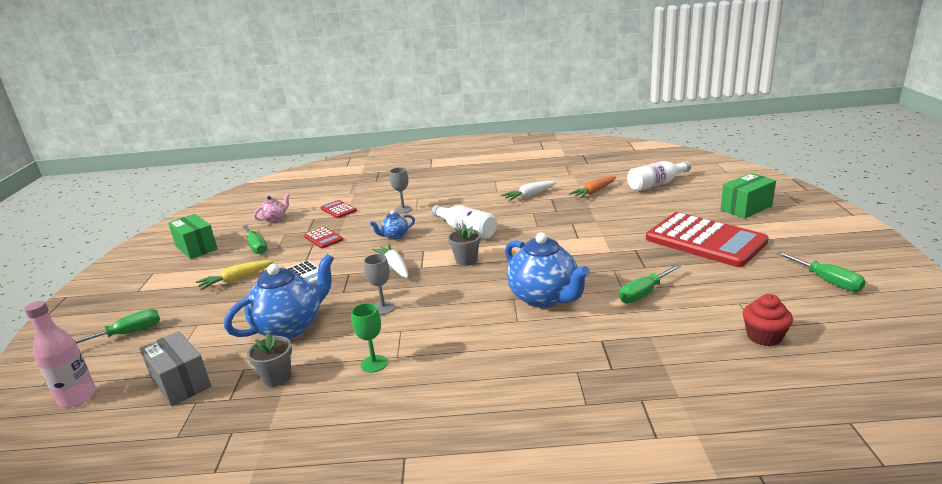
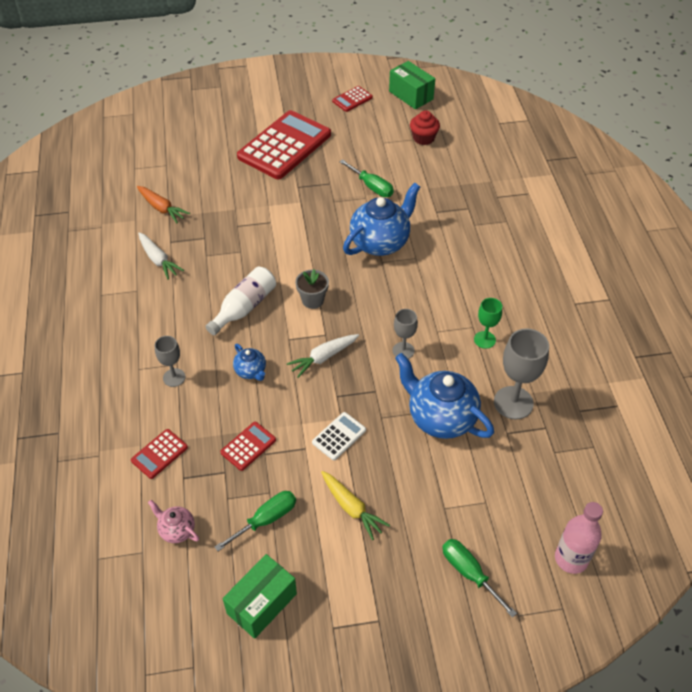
camera: 100 degrees left, 25 degrees up
grey box [140,331,211,406] -> none
grey flower pot [247,333,292,387] -> grey goblet [494,328,549,419]
white bottle [627,161,691,191] -> none
green box [721,173,776,219] -> green box moved to [389,61,435,109]
green screwdriver [776,251,866,292] -> red calculator [332,86,373,112]

